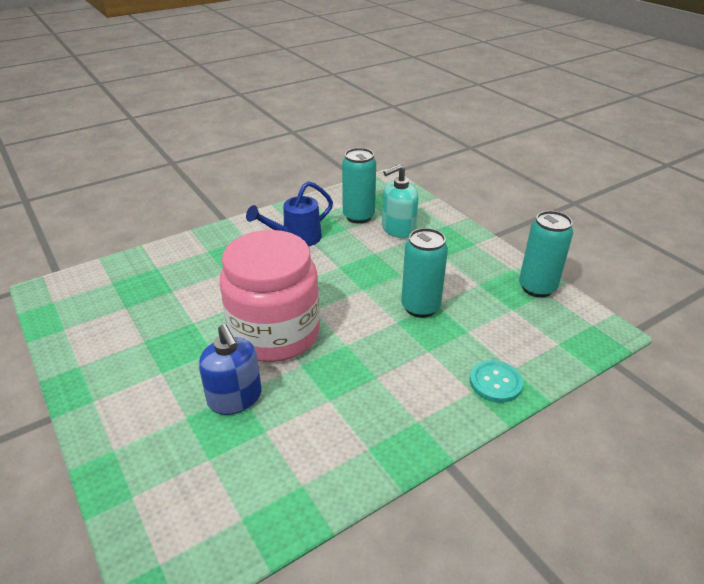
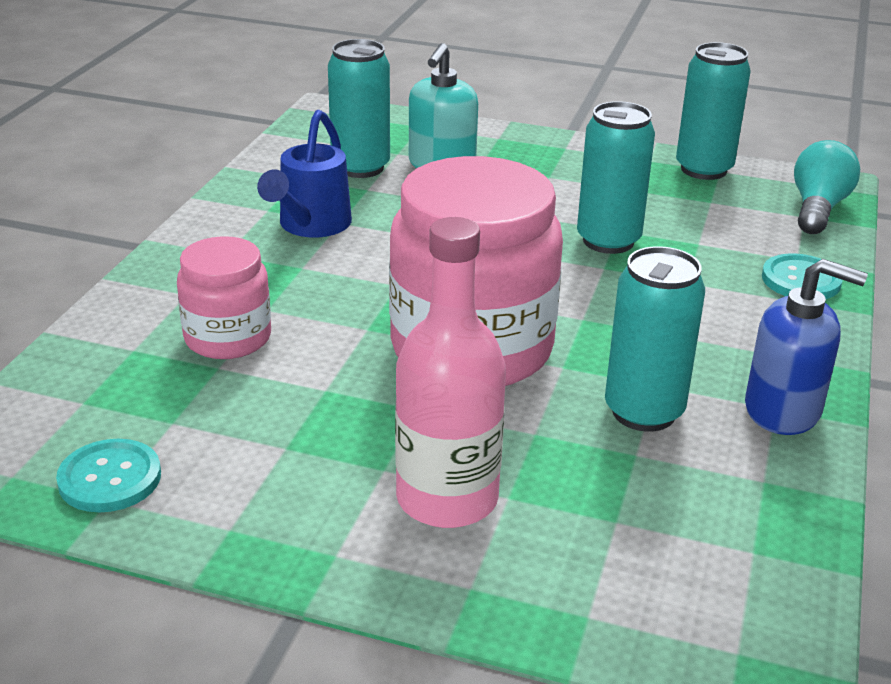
camera: 40 degrees left, 5 degrees down
blue soap dispenser [199,324,261,415] -> blue soap dispenser moved to [745,259,868,435]
none -> turquoise button [56,439,161,512]
none -> pink jar [177,236,271,359]
none -> pink bottle [395,217,506,528]
none -> turquoise can [605,246,705,432]
none -> turquoise light bulb [794,140,860,234]

